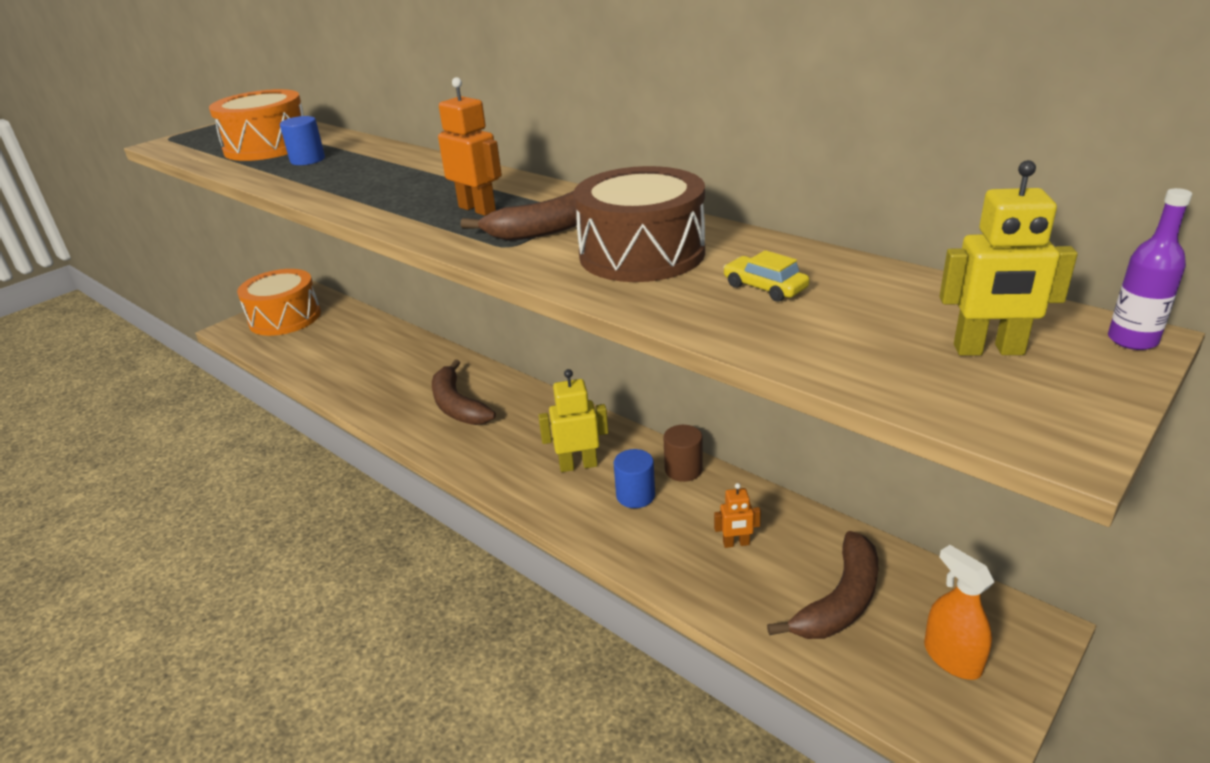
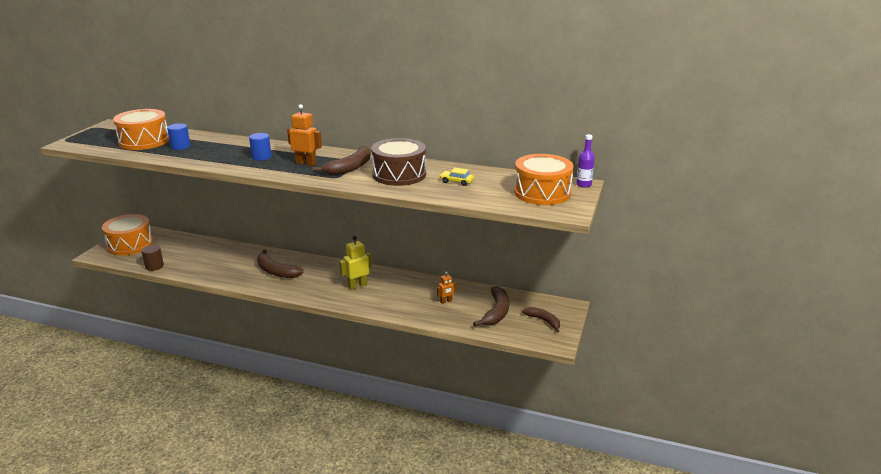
camera: 25 degrees left, 5 degrees down
blue cylinder [614,449,655,508] -> blue cylinder moved to [249,133,272,160]
brown cylinder [663,425,703,482] -> brown cylinder moved to [141,245,164,271]
orange spray bottle [924,545,994,680] -> brown banana [522,307,560,333]
yellow robot [939,160,1078,356] -> orange drum [514,154,574,205]

